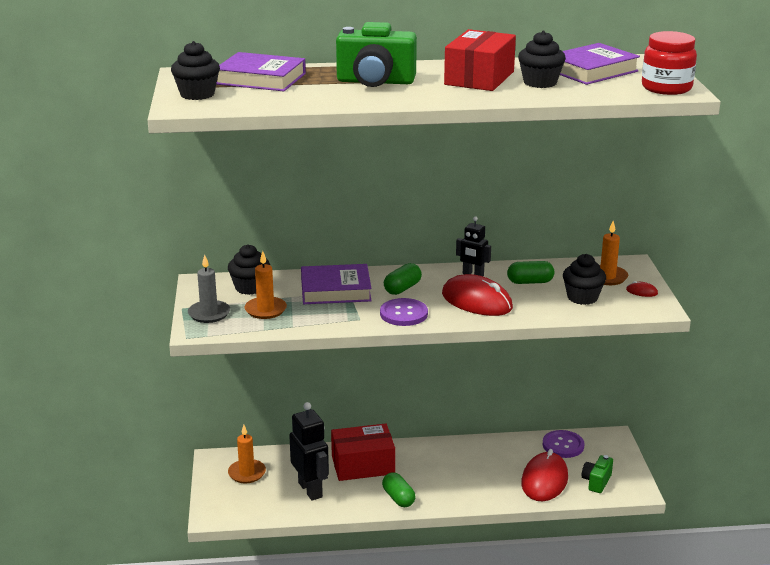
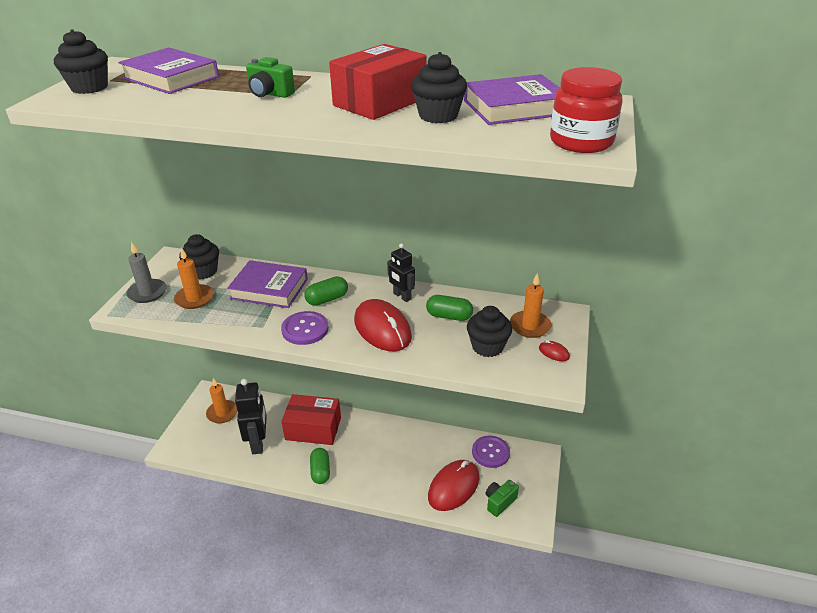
camera: 20 degrees right, 10 degrees up
green camera [336,22,417,87] -> green camera [246,57,295,98], size x0.54

